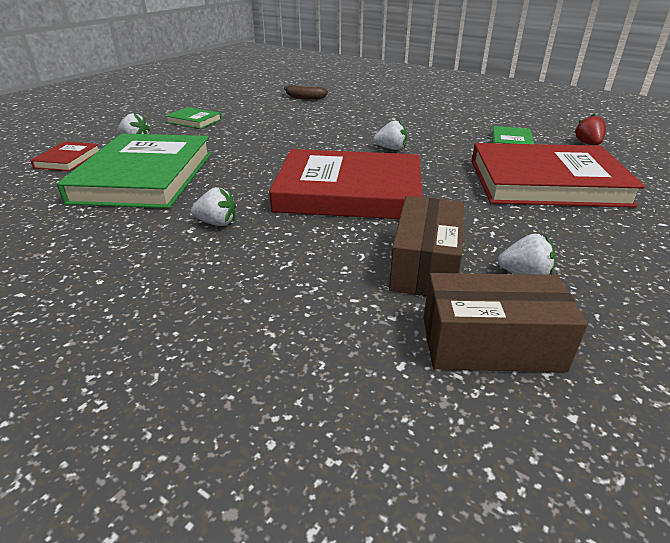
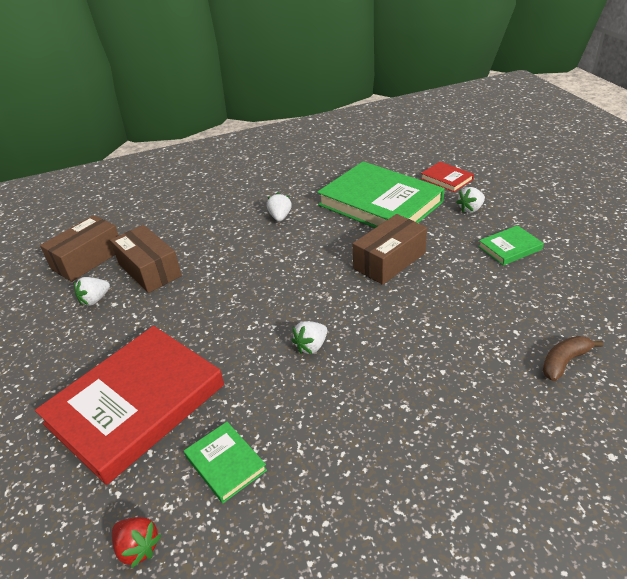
camera: 130 degrees right, 5 degrees up
white strawberry [191,187,236,226] -> white strawberry turned 135 degrees clockwise [267,192,292,221]
red book [269,149,423,219] -> none
none -> brown box [353,214,427,285]

